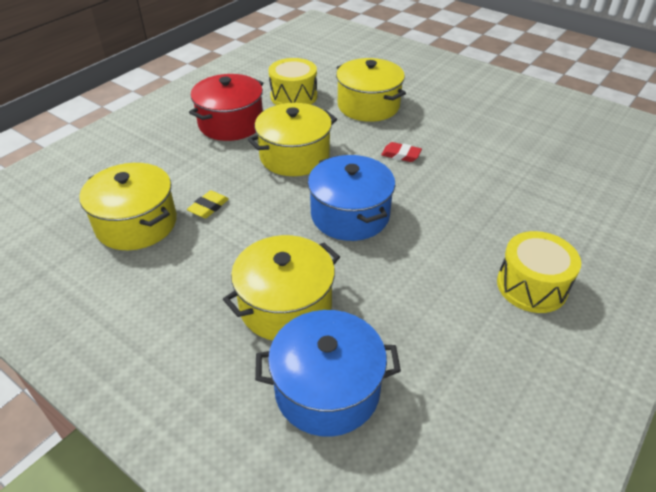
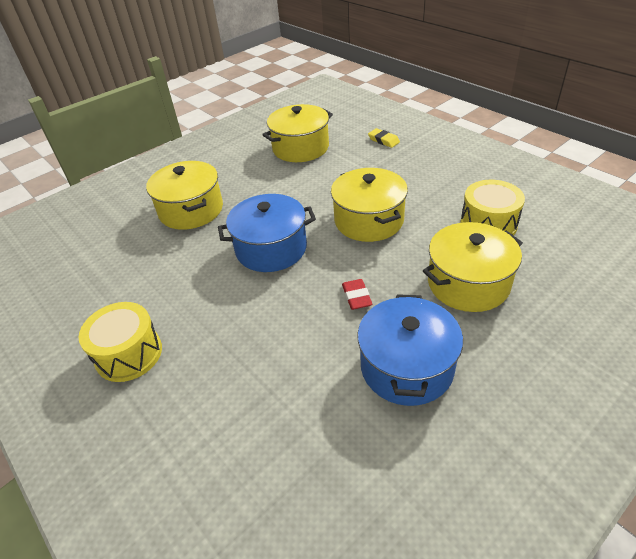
camera: 105 degrees right, 0 degrees up
yellow eraser [187,190,229,218] -> yellow eraser moved to [368,128,400,148]
red pot [189,74,263,141] -> none
blue pot [255,310,401,437] -> blue pot moved to [357,294,463,406]
red eraser [381,142,422,162] -> red eraser turned 45 degrees counterclockwise [342,279,372,310]

